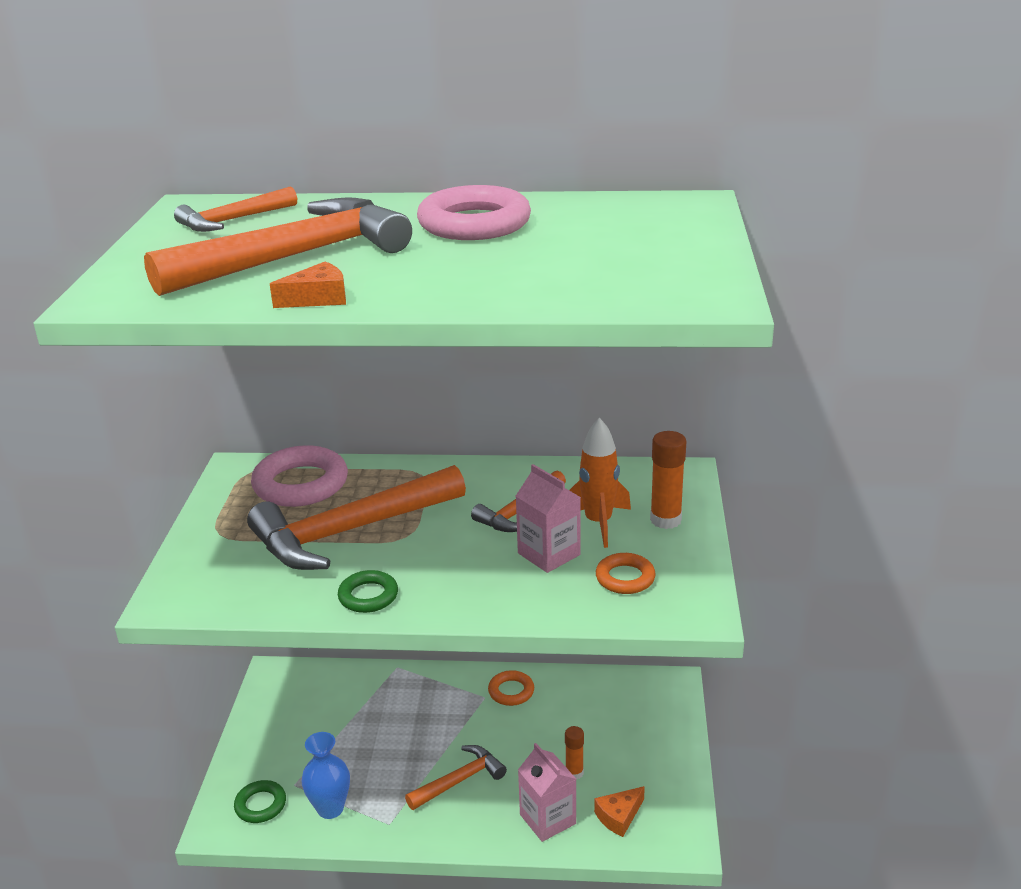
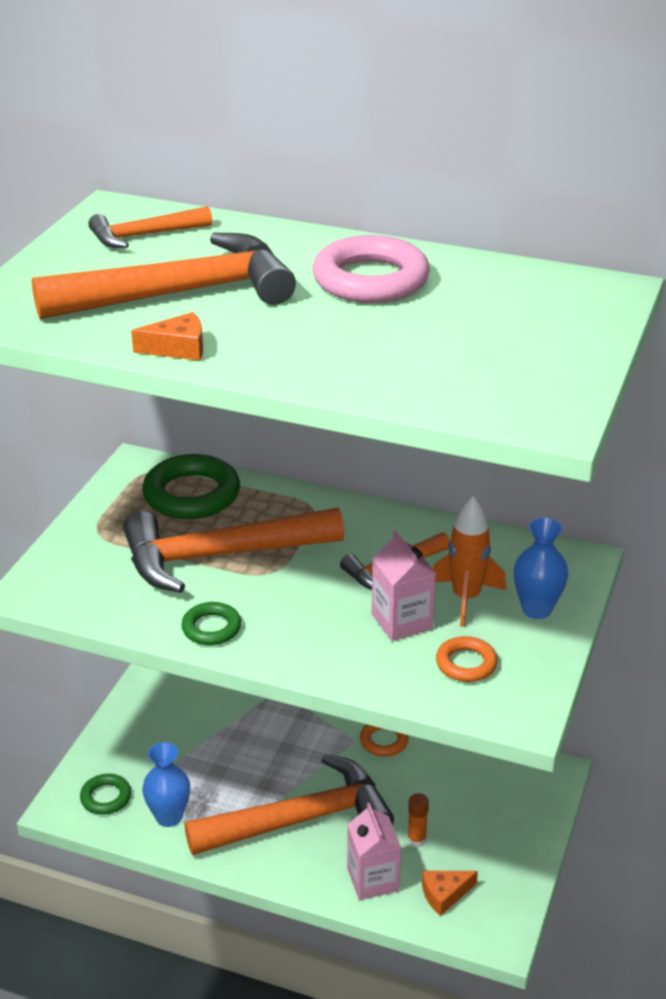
camera: 15 degrees right, 5 degrees up
pink ring [251,445,348,507] -> green ring [142,454,240,519]
orange hammer [405,745,507,810] -> orange hammer [184,754,394,855], size x1.93
orange glue stick [650,431,686,529] -> blue vase [514,517,568,619]

